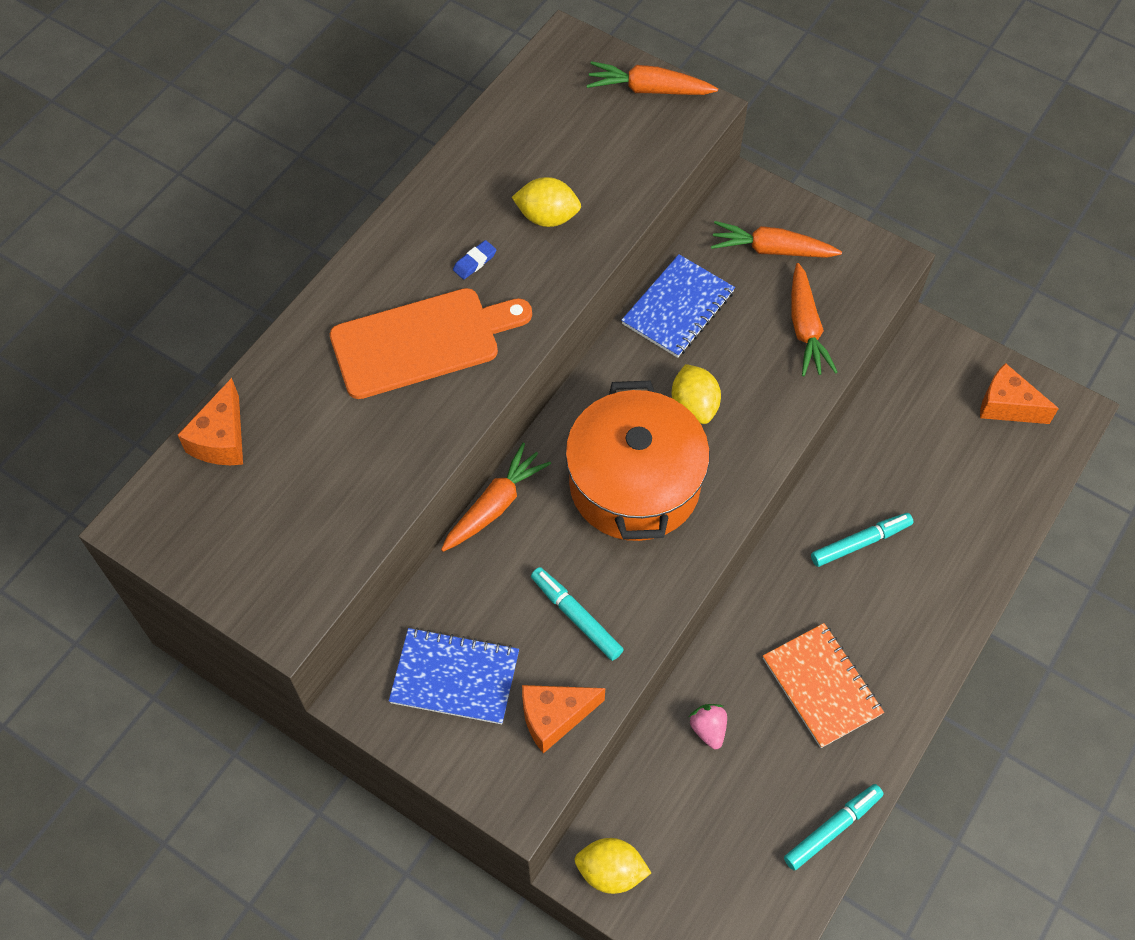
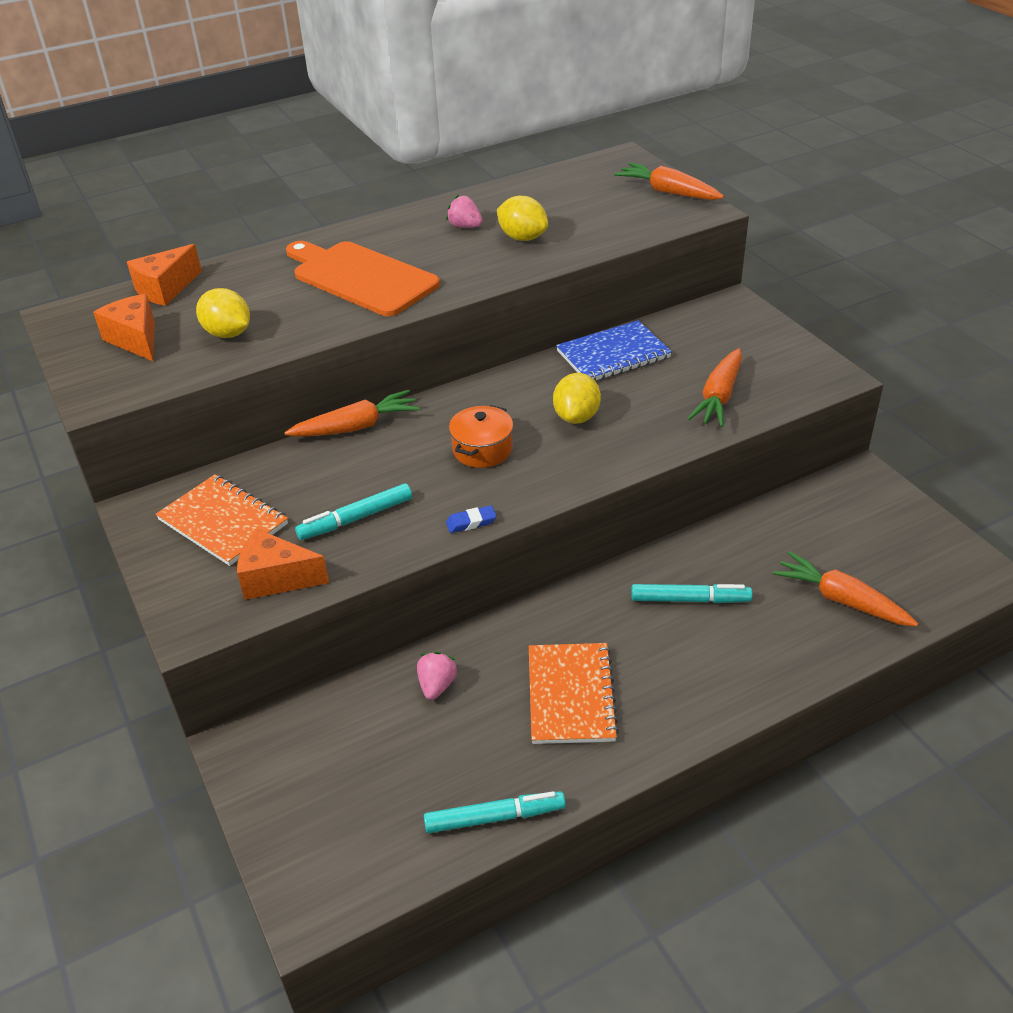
camera: 30 degrees right, 20 degrees down
orange cutting board [330,288,532,399] -> orange cutting board turned 150 degrees counterclockwise [286,241,440,316]
blue notebook [389,628,519,724] -> orange notebook [156,474,288,566]
blue eraser [453,240,496,279] -> blue eraser moved to [446,506,496,533]
turquoise marker [531,567,624,661] -> turquoise marker turned 105 degrees counterclockwise [295,484,412,540]
orange pot [565,380,710,541] -> orange pot [449,405,513,468], size x0.47
yellow lemon [575,838,651,894] -> yellow lemon moved to [196,288,250,338]
orange carrot [711,221,842,258] -> orange carrot moved to [773,551,918,626]
orange cheese [980,363,1059,424] -> orange cheese moved to [93,294,155,361]
none -> pink strawberry [446,195,483,228]

